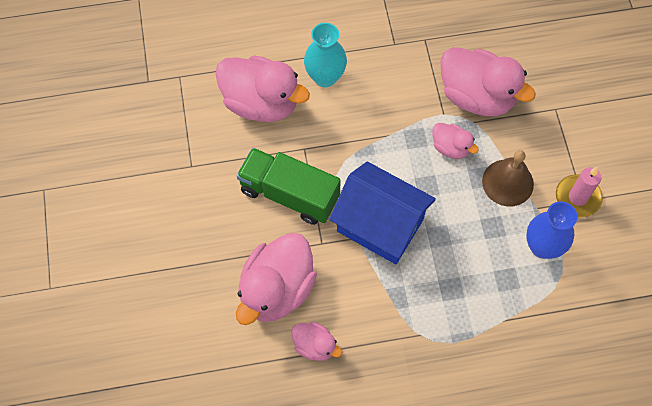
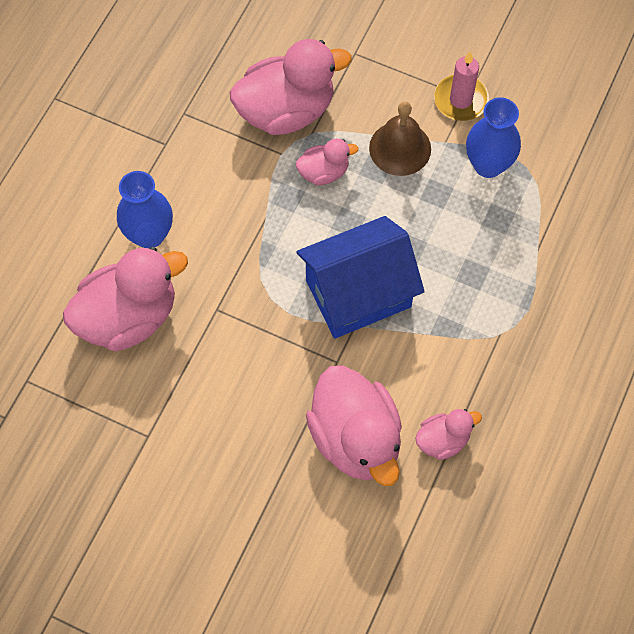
camera: 55 degrees left, 0 degrees up
green truck [237,148,341,225] -> none
turquoise vase [304,23,347,87] -> blue vase [117,171,173,249]

